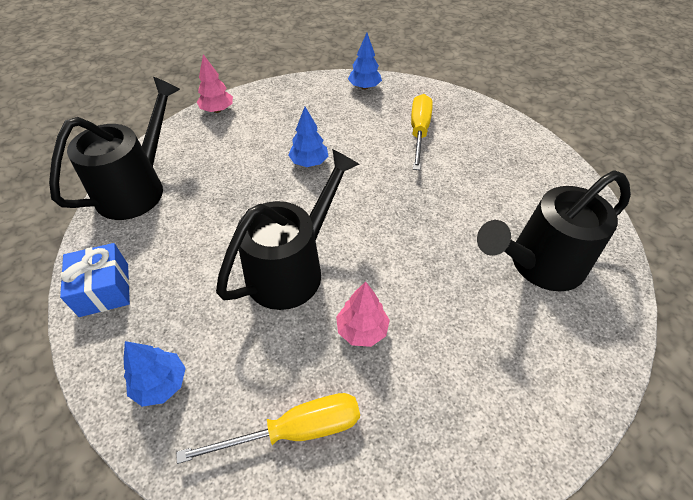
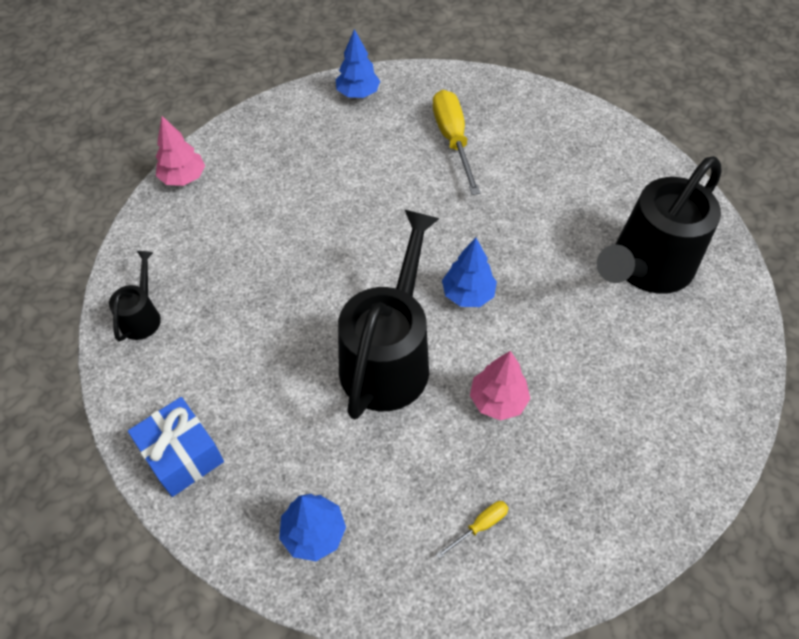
camera: 20 degrees left, 5 degrees up
black watering can [49,77,180,220] -> black watering can [109,251,161,342], size x0.47
yellow screwdriver [176,393,360,464] -> yellow screwdriver [436,501,509,559], size x0.45
blue tree [288,107,328,167] -> blue tree moved to [442,238,497,307]

